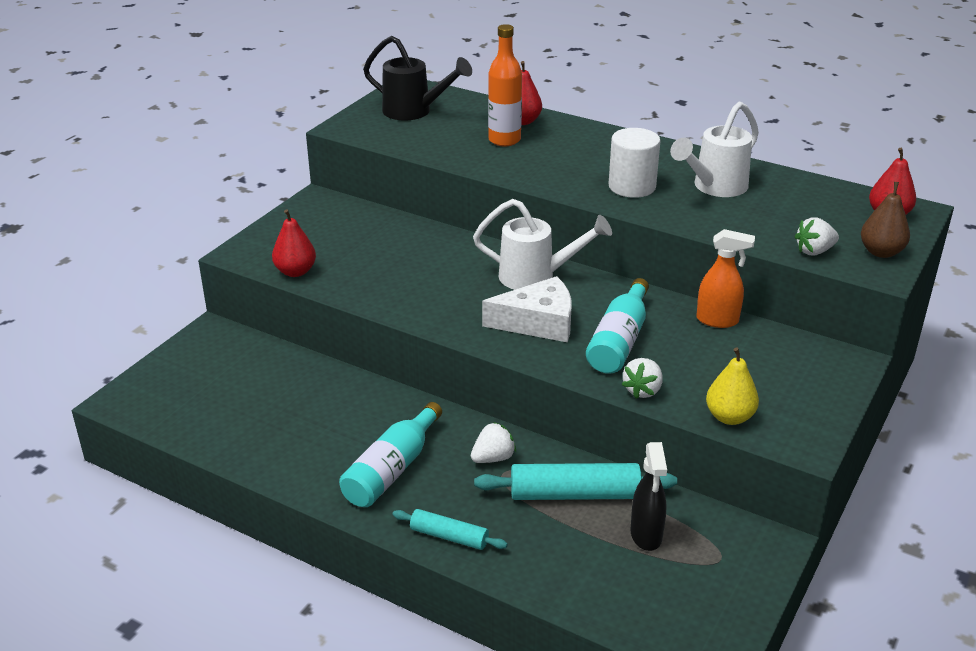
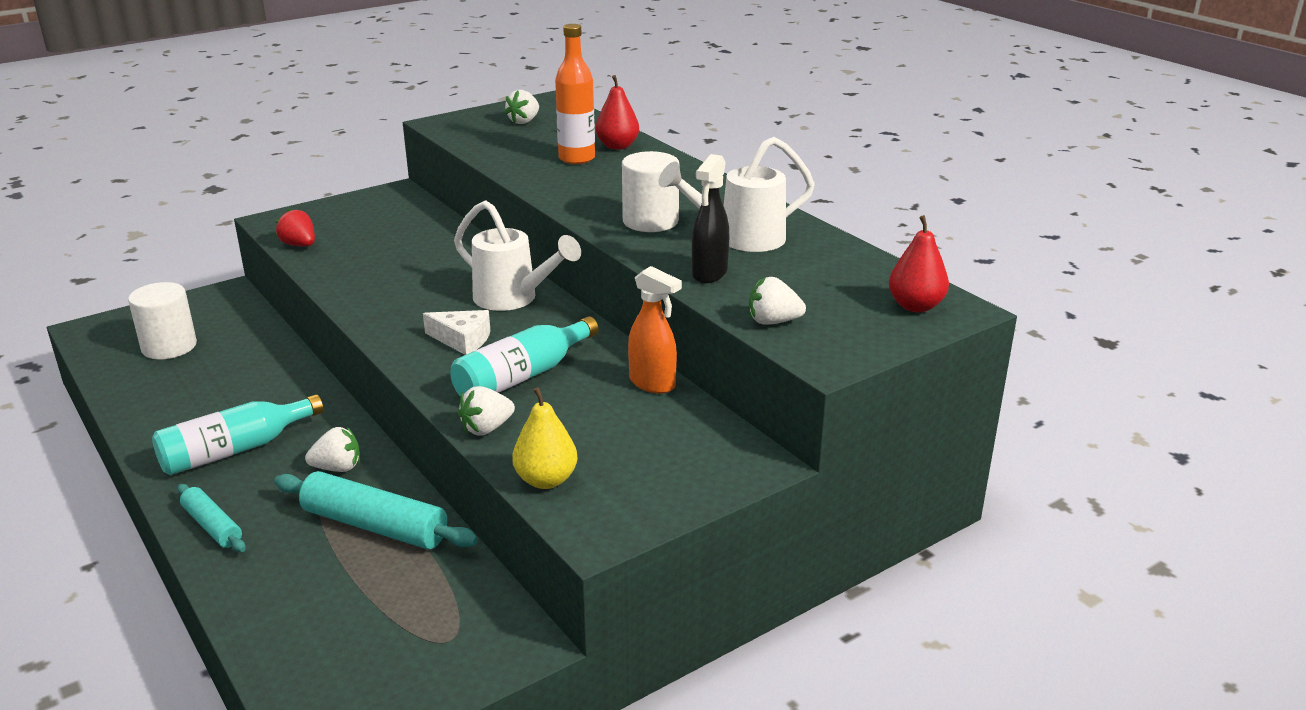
camera: 25 degrees right, 5 degrees down
red pear [272,209,316,277] -> red strawberry [276,208,315,246]
black watering can [363,36,472,121] -> white strawberry [504,90,539,124]
white cheese [482,276,572,342] -> white cheese [423,310,490,355], size x0.65
black spray bottle [630,442,667,551] -> black spray bottle moved to [692,154,729,283]
brown pear [861,182,910,258] -> none
none -> white cylinder [128,282,197,359]

